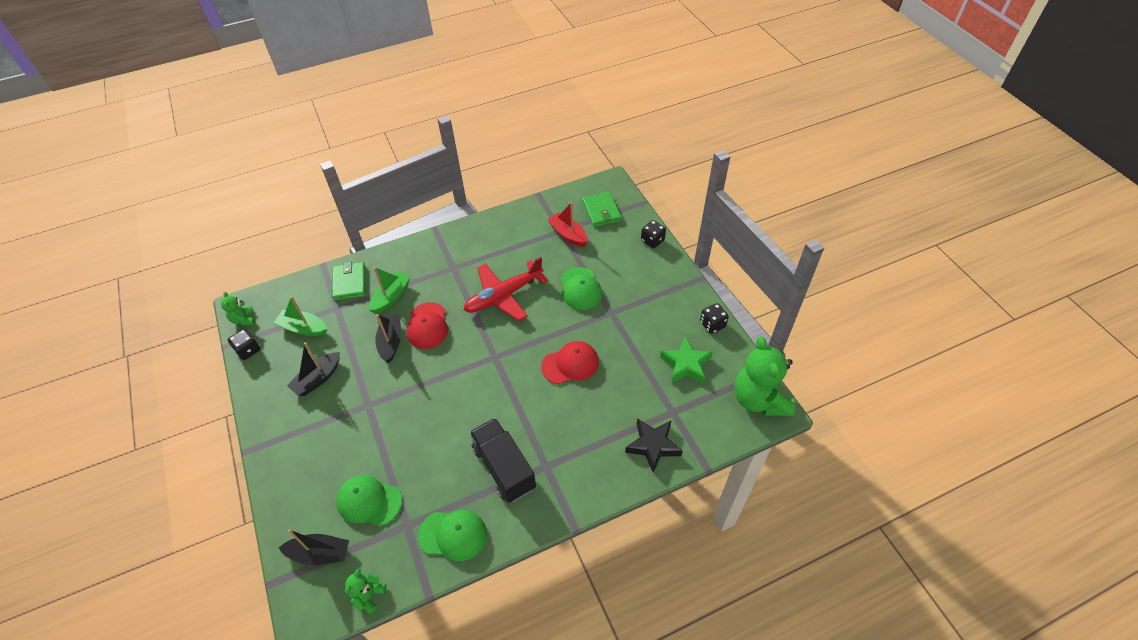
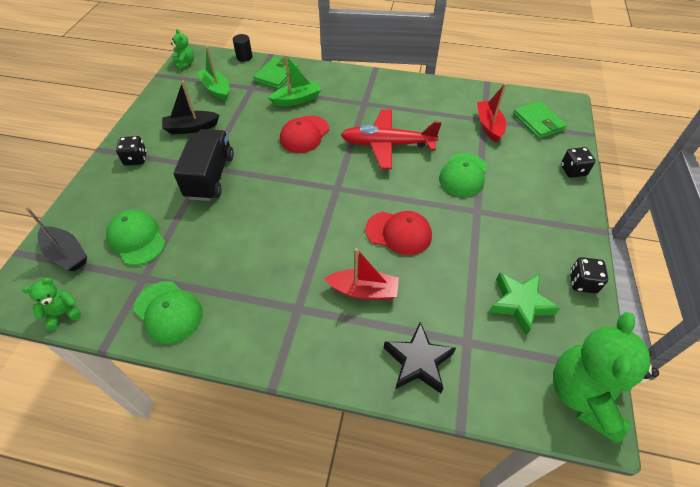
camera: 35 degrees right, 0 degrees up
green teddy bear [221,292,255,326] -> green teddy bear turned 135 degrees clockwise [171,29,194,70]
black dice [228,329,260,360] -> black dice moved to [116,136,147,166]
black boat [375,314,401,363] -> none
black truck [469,418,536,503] -> black truck moved to [173,129,234,201]
green wallet [582,192,622,227] -> green wallet turned 45 degrees counterclockwise [513,101,567,139]
none -> black cylinder [233,34,253,62]
none -> red boat [324,248,399,300]

